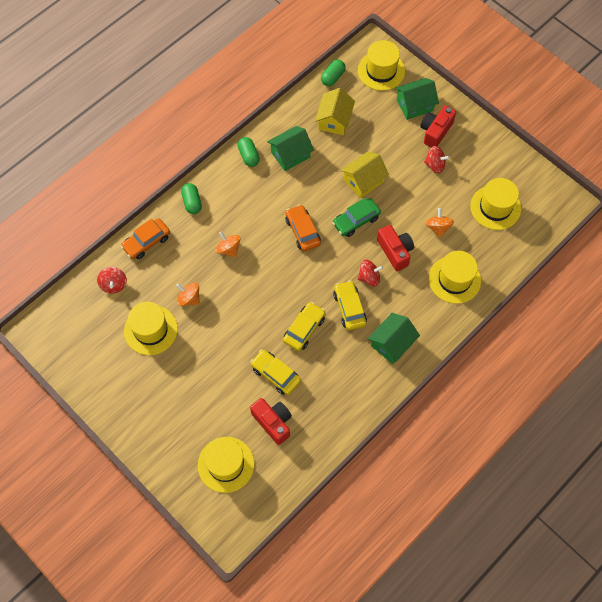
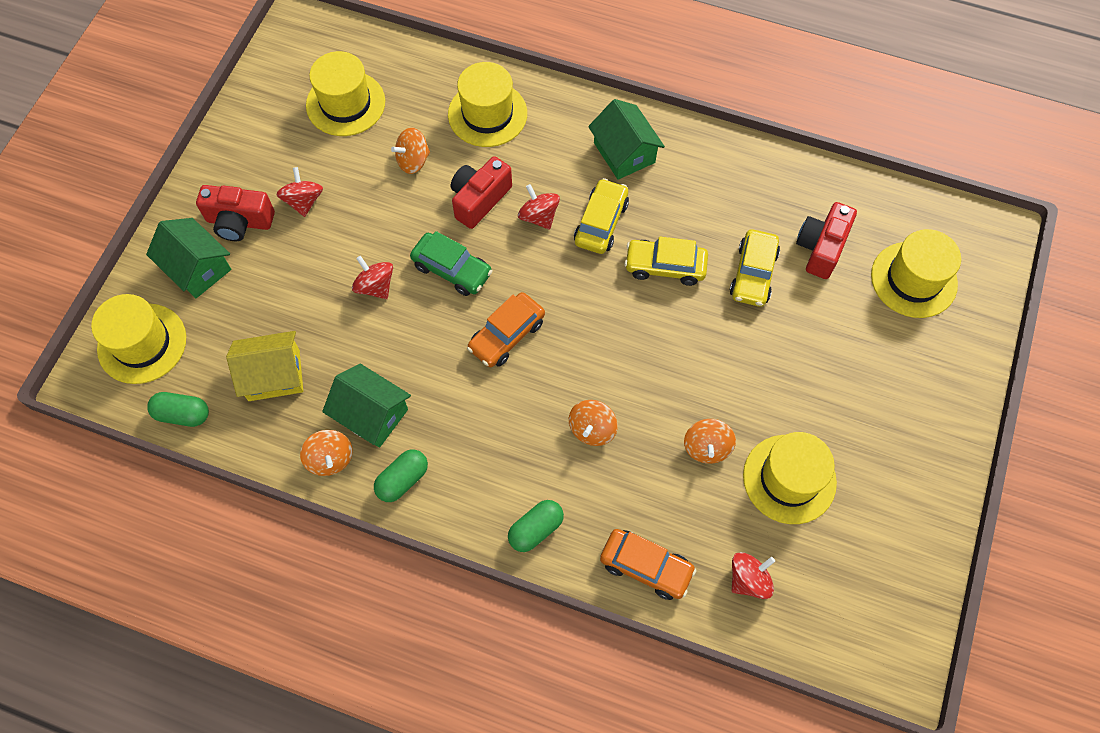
camera: 115 degrees left, 0 degrees up
yellow car [333,280,367,330] -> yellow car turned 150 degrees clockwise [574,178,629,254]
yellow house [341,152,389,198] -> red spinning top [352,256,393,299]
green house [368,313,420,364] -> green house turned 45 degrees clockwise [588,99,665,180]
none -> orange spinning top [300,430,353,476]

